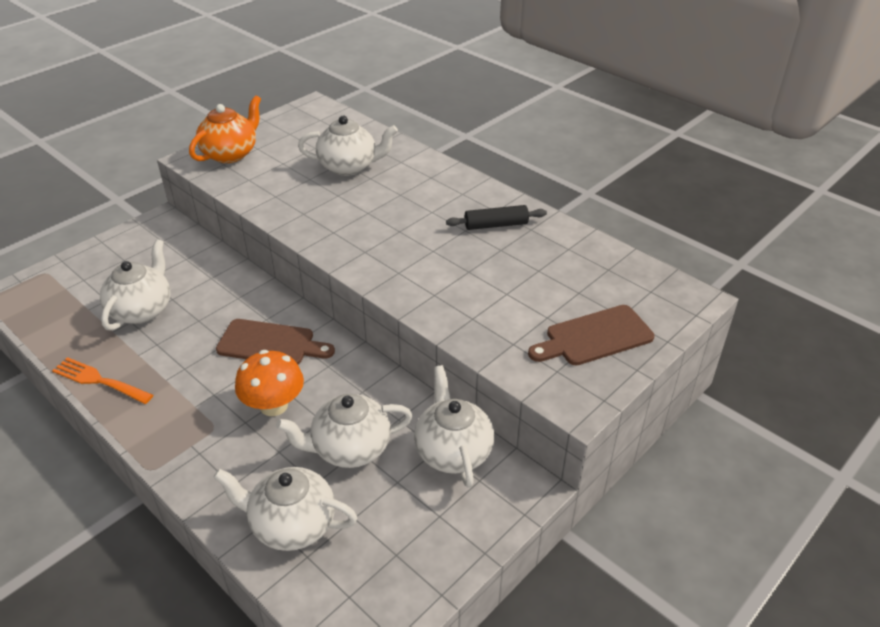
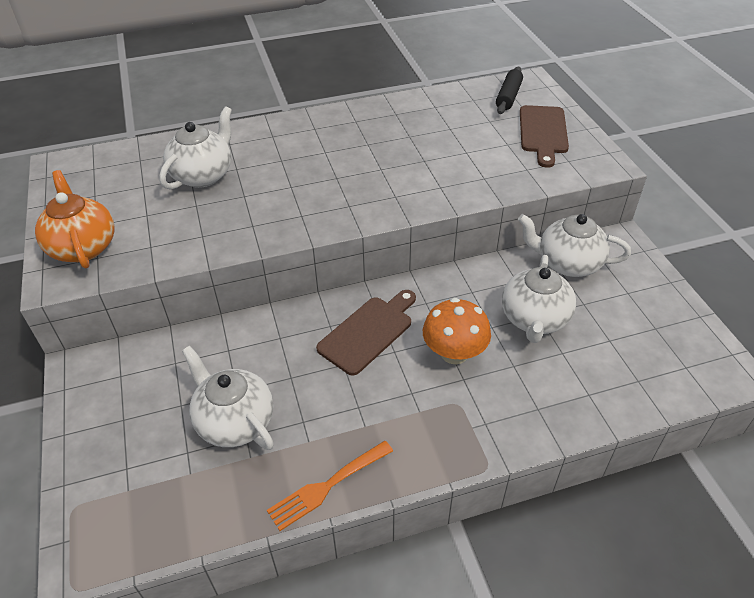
camera: 60 degrees left, 5 degrees up
white teapot [213,467,358,551] -> none
black rolling pin [446,205,547,230] -> black rolling pin moved to [496,67,523,114]

